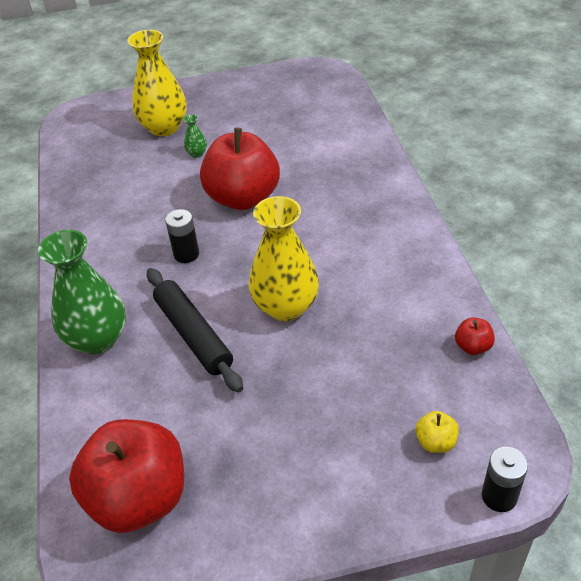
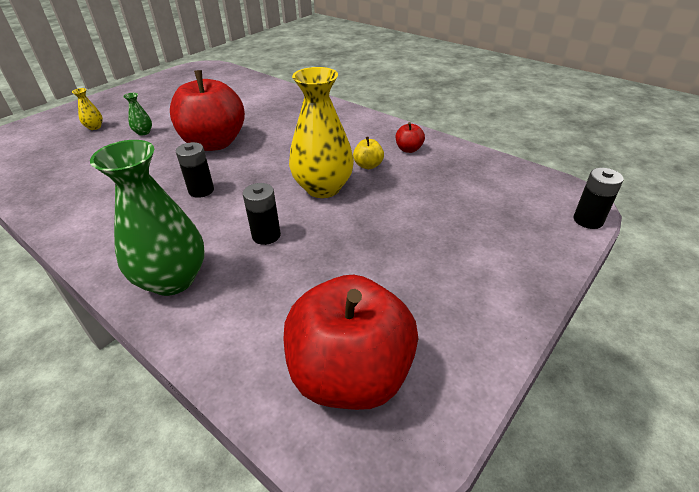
camera: 40 degrees left, 5 degrees down
yellow vase [127,30,187,136] -> yellow vase [72,88,103,130], size x0.41
black rolling pin [147,268,243,392] -> black battery [243,183,281,245]
yellow apple [415,411,459,453] -> yellow apple moved to [353,136,384,169]
red apple [455,317,495,355] -> red apple moved to [396,122,425,153]

